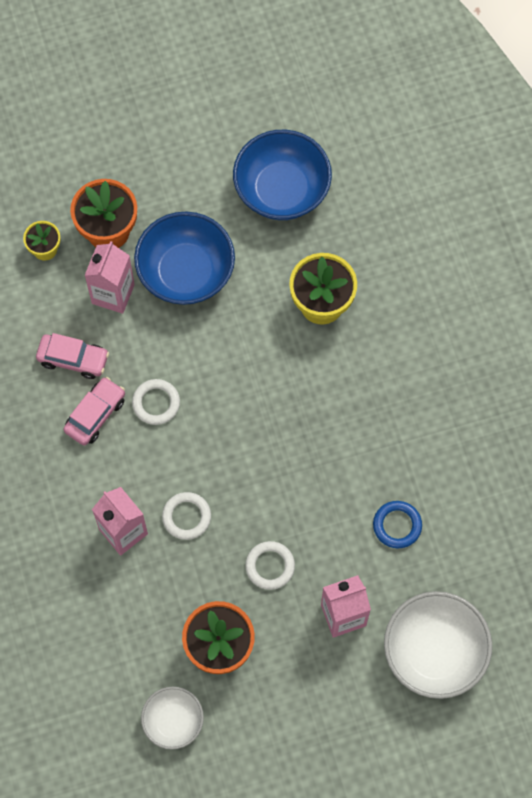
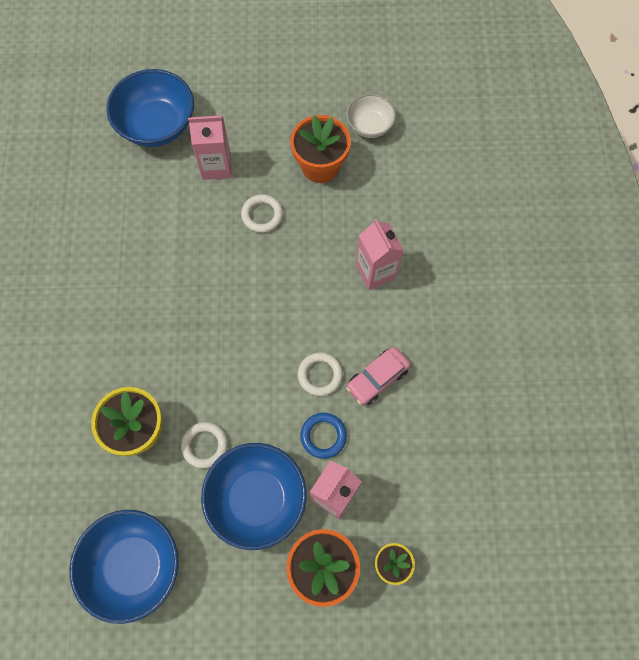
camera: 165 degrees left, 0 degrees up
pink car [36,333,109,379] -> none
white ring [162,492,211,540] -> white ring moved to [181,422,228,468]
blue ring [373,501,422,548] -> blue ring moved to [300,413,347,459]
white bowl [384,591,492,699] -> blue bowl [106,69,194,147]

